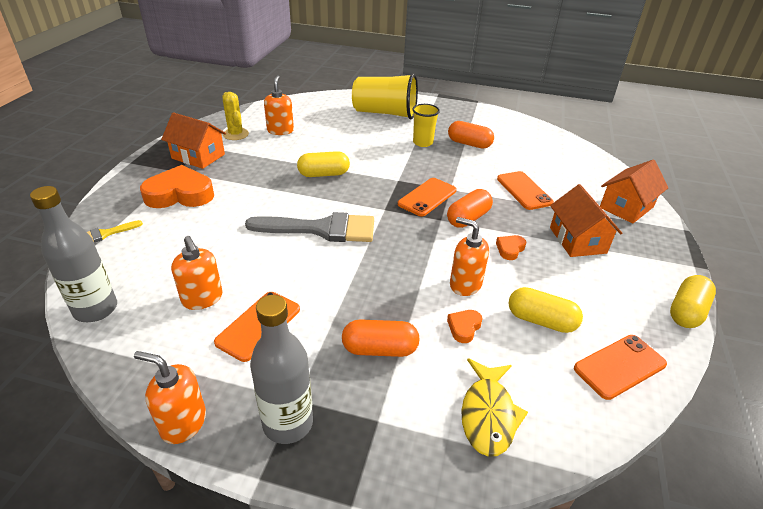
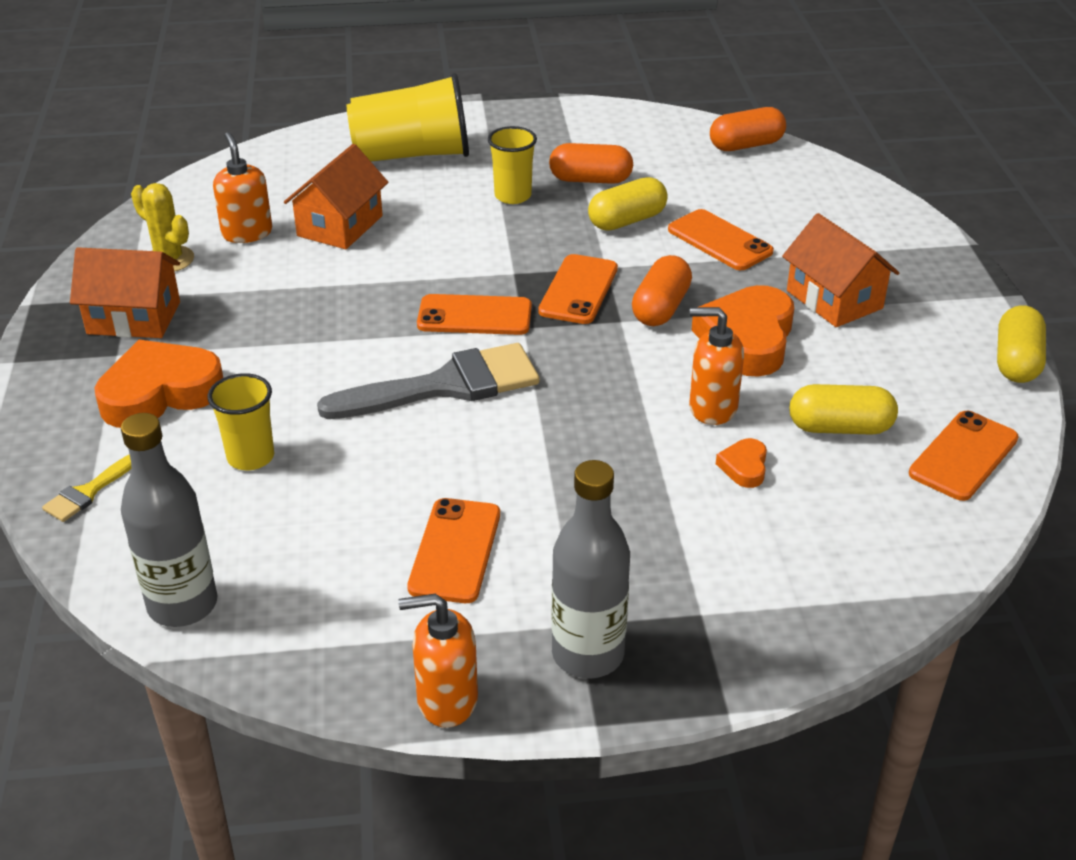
camera: 20 degrees left, 0 degrees up
orange soap dispenser [171,236,222,310] -> none
yellow capsule [297,151,350,177] -> yellow capsule moved to [588,177,668,231]
orange capsule [342,319,420,357] -> orange capsule moved to [710,107,786,151]
yellow fish [461,358,528,457] -> none
orange heart [496,235,526,260] -> orange heart [691,285,794,377], size x2.21
orange house [600,160,668,224] -> orange house moved to [284,144,388,249]
none -> yellow cup [208,373,274,470]
none -> orange phone [417,294,532,335]

